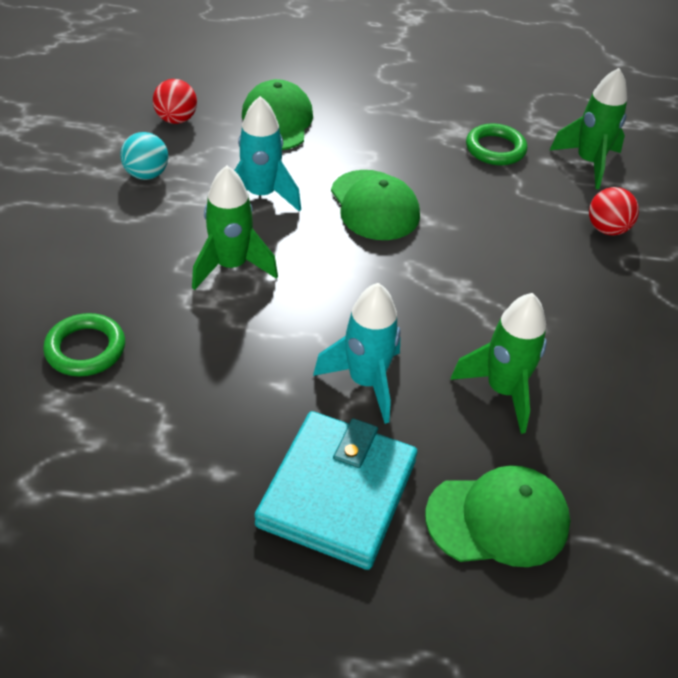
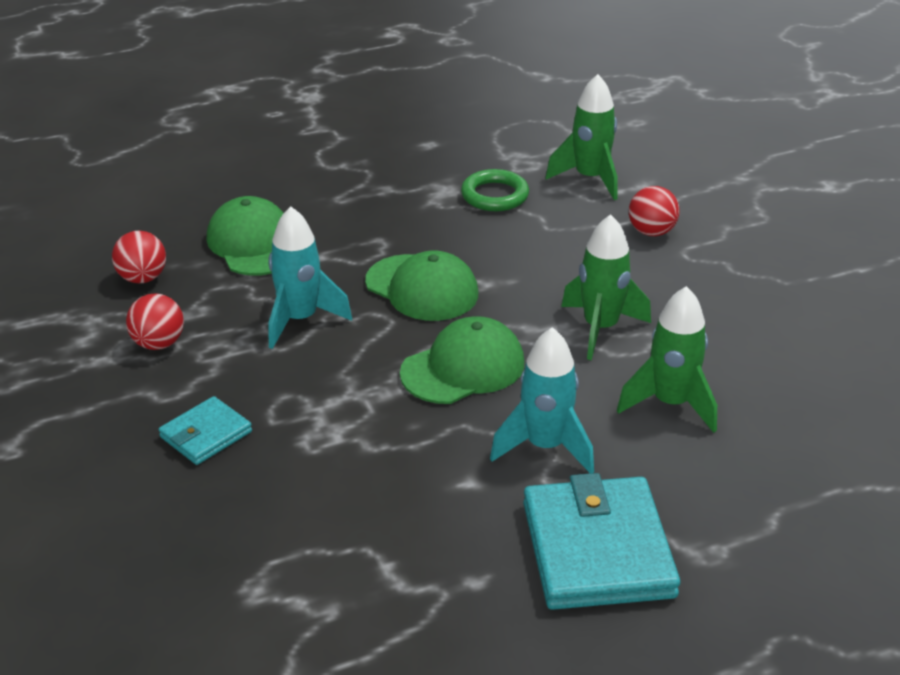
camera: 25 degrees left, 10 degrees down
green ring [43,313,125,377] -> none
turquoise ball [120,132,168,180] -> red ball [126,293,184,350]
green rocket [192,165,278,290] -> green rocket moved to [561,214,651,360]
green cap [425,465,570,567] -> green cap moved to [400,316,524,404]
none -> turquoise wallet [159,396,252,465]

